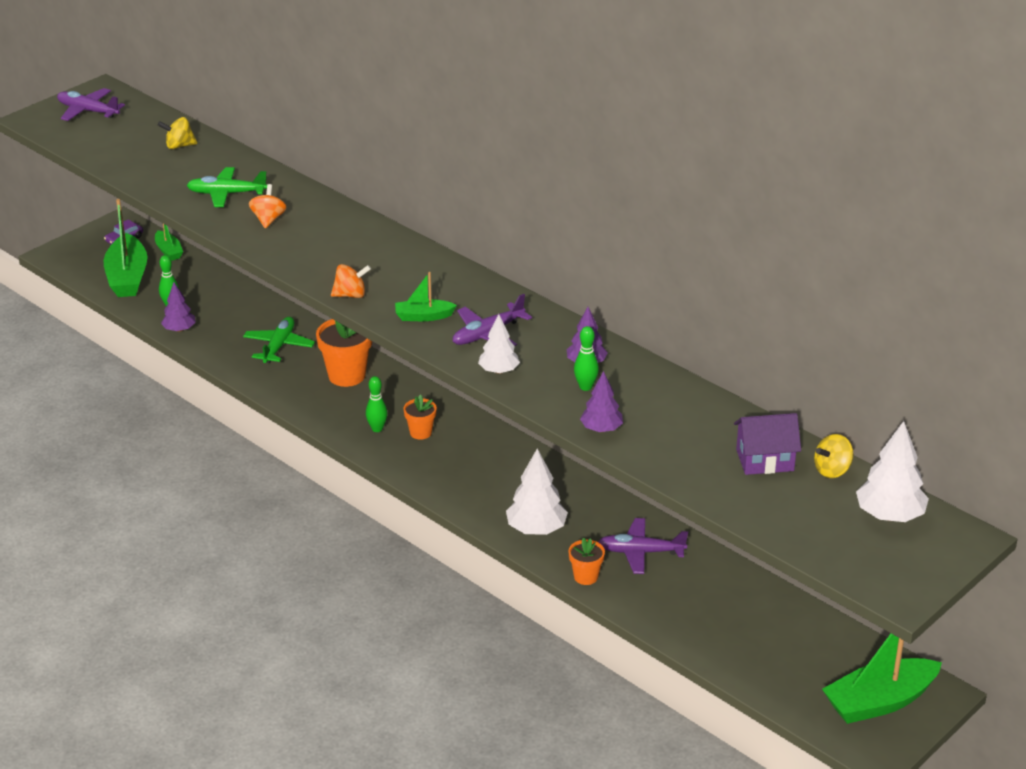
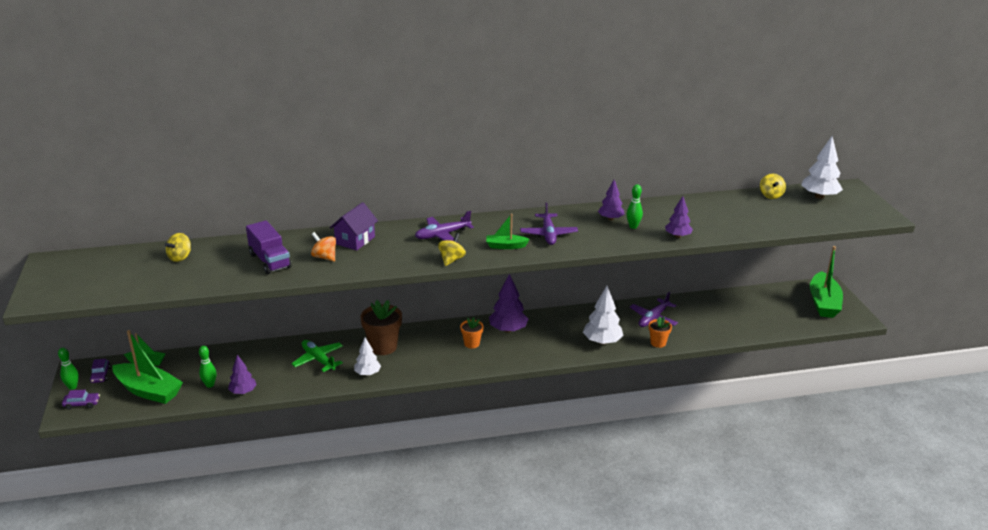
camera: 55 degrees left, 5 degrees down
purple plane [57,88,125,121] -> purple plane moved to [415,211,474,241]
green plane [186,167,267,207] -> purple truck [246,220,292,274]
orange flower pot [316,319,372,387] -> brown flower pot [360,300,402,355]
orange spinning top [331,264,371,298] -> yellow spinning top [438,233,466,266]
green bowling pin [366,376,388,432] -> green bowling pin moved to [58,348,79,390]
green boat [395,272,457,321] -> green boat turned 60 degrees clockwise [486,214,530,249]
white tree [478,314,520,374] -> white tree moved to [354,337,381,376]
purple house [734,413,801,475] -> purple house moved to [330,202,378,250]
none -> purple car [62,390,100,410]
none -> purple tree [489,274,528,333]

